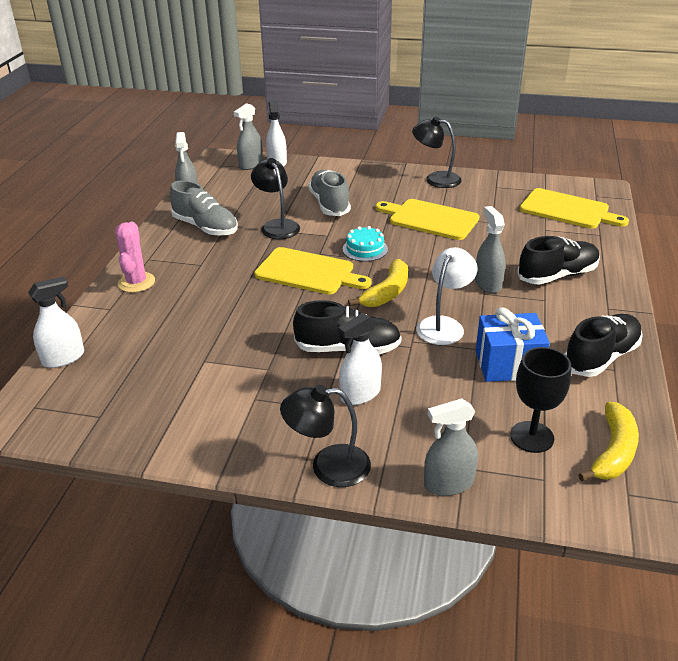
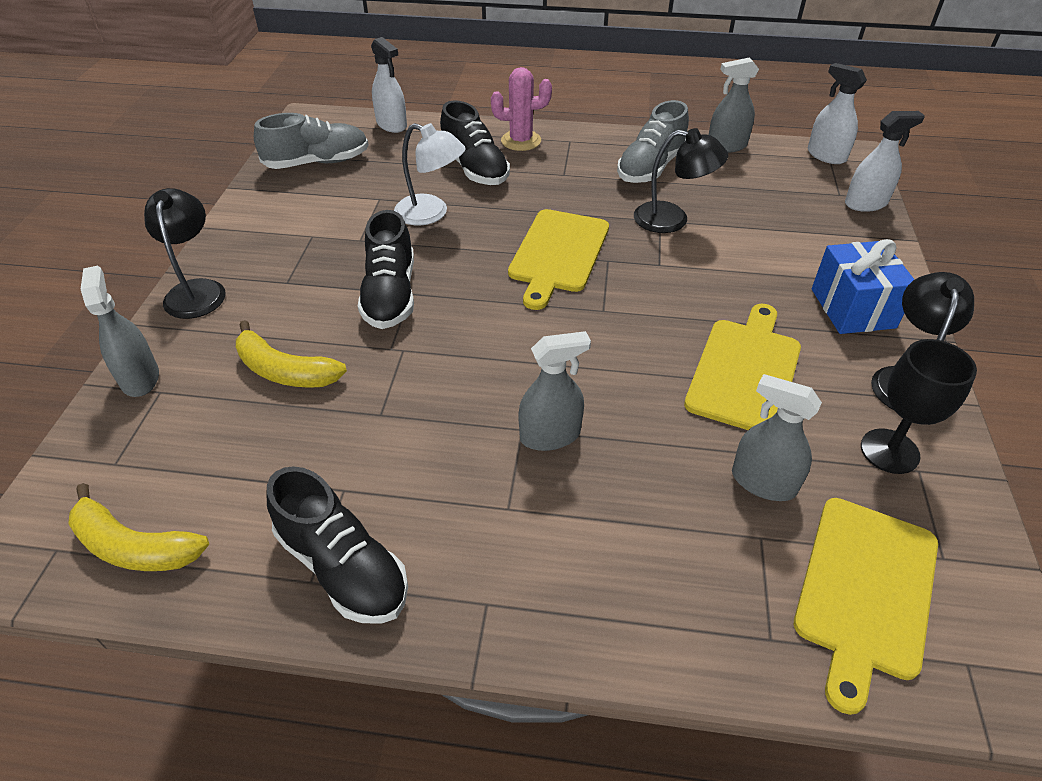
camera: 85 degrees right, 10 degrees up
grey spray bottle [234,103,263,170] -> grey spray bottle moved to [732,374,822,501]
black lamp [251,158,300,239] -> black lamp turned 45 degrees clockwise [634,128,728,233]
grey shoe [308,170,351,216] -> grey shoe moved to [254,113,369,169]
white spray bottle [338,313,382,405] -> white spray bottle moved to [808,63,867,164]
turquoise cake [342,226,388,261] -> none
yellow banana [348,259,408,307] -> yellow banana moved to [236,320,347,388]
white lamp [416,247,478,345] -> white lamp moved to [394,123,466,226]
blue gift [476,307,550,382] -> blue gift moved to [812,239,915,334]
black goblet [510,347,571,453] -> black goblet moved to [861,339,977,474]
black shoe [518,236,600,285] -> black shoe moved to [440,100,510,185]

